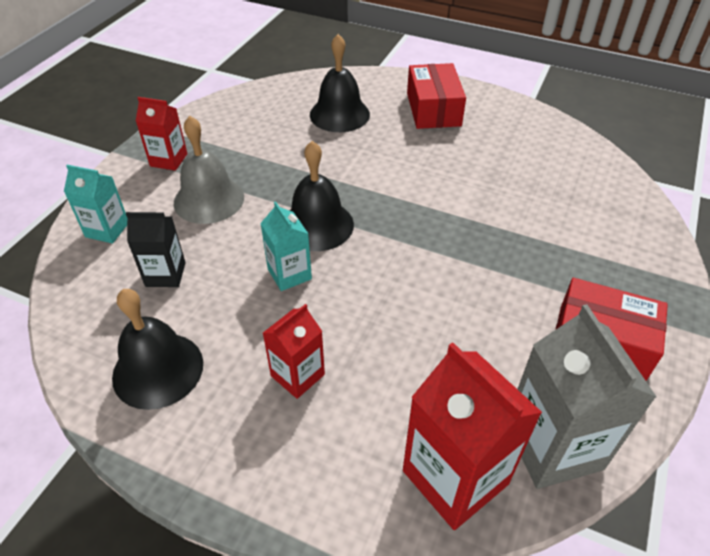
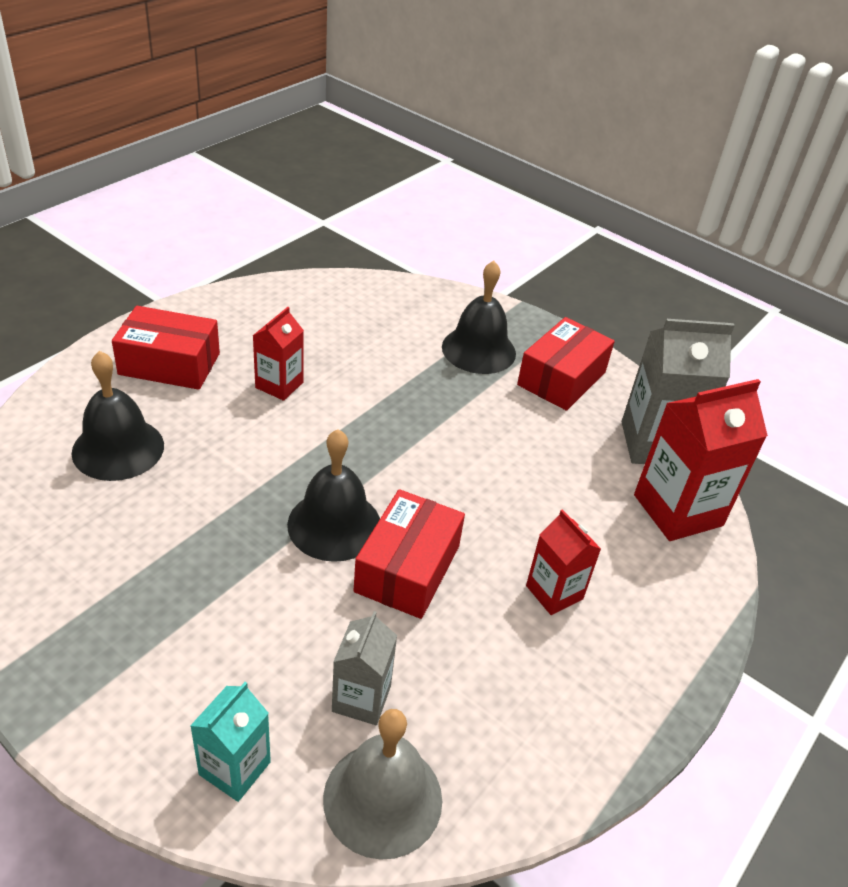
camera: 80 degrees left, 5 degrees down
black bell [112,289,203,410] -> black bell moved to [442,261,516,374]
black carton [126,212,186,287] -> grey carton [332,611,397,725]
red carton [136,97,188,171] -> red carton moved to [253,307,304,401]
grey bell [174,116,244,224] -> grey bell moved to [323,709,442,860]
turquoise carton [260,202,312,291] -> red box [354,489,465,619]

